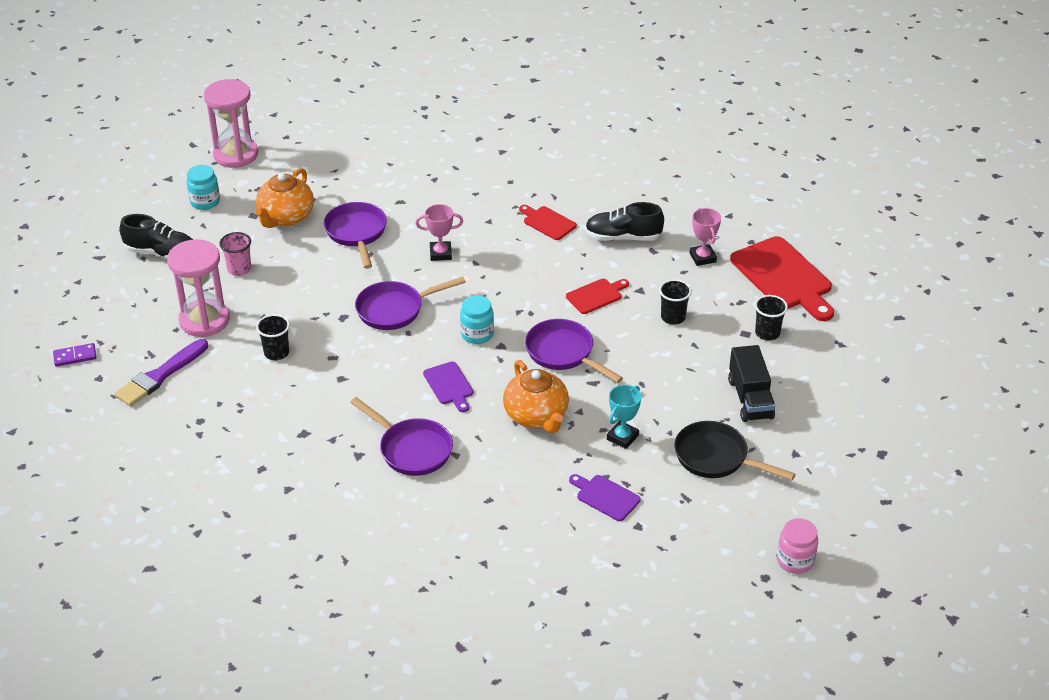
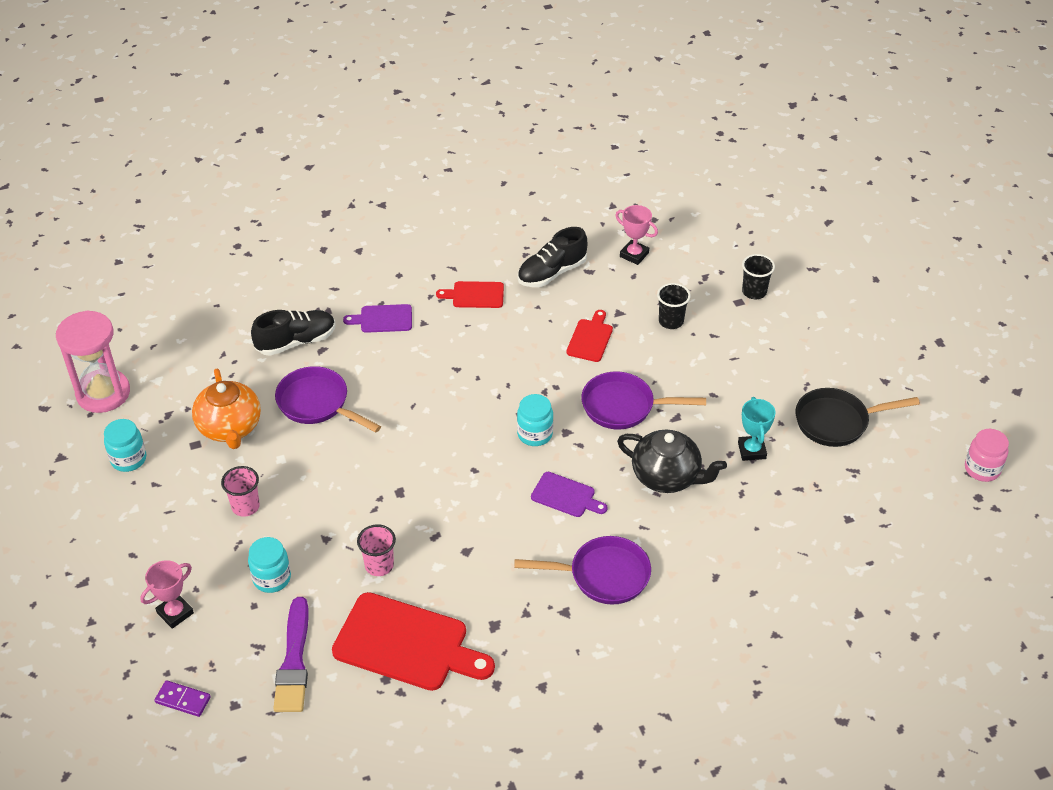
camera: 40 degrees left, 5 degrees up
purple domino [53,343,97,366] -> purple domino turned 75 degrees clockwise [154,680,211,717]
black shoe [120,214,193,258] -> black shoe moved to [251,310,336,356]
pink hourglass [167,239,230,337] -> turquoise jar [248,537,291,593]
black cup [256,314,290,360] -> pink cup [357,524,396,576]
purple pan [355,276,466,330] -> none
pink trophy [416,204,463,261] -> pink trophy moved to [140,560,194,629]
orange teapot [503,360,569,433] -> black teapot [617,430,727,493]
purple cutting board [569,474,641,521] -> purple cutting board moved to [343,304,412,333]
black truck [728,345,775,422] -> none
red cutting board [730,236,834,321] -> red cutting board moved to [332,592,495,691]

